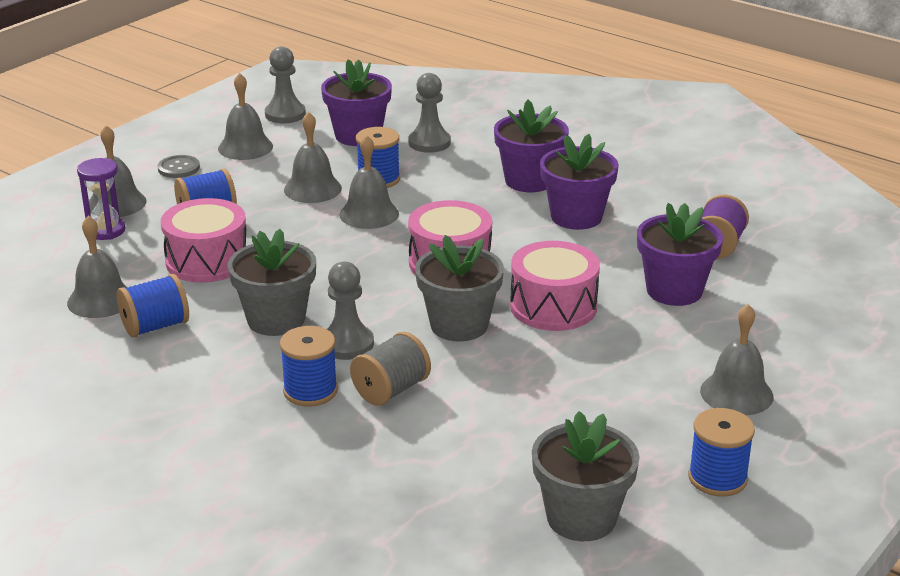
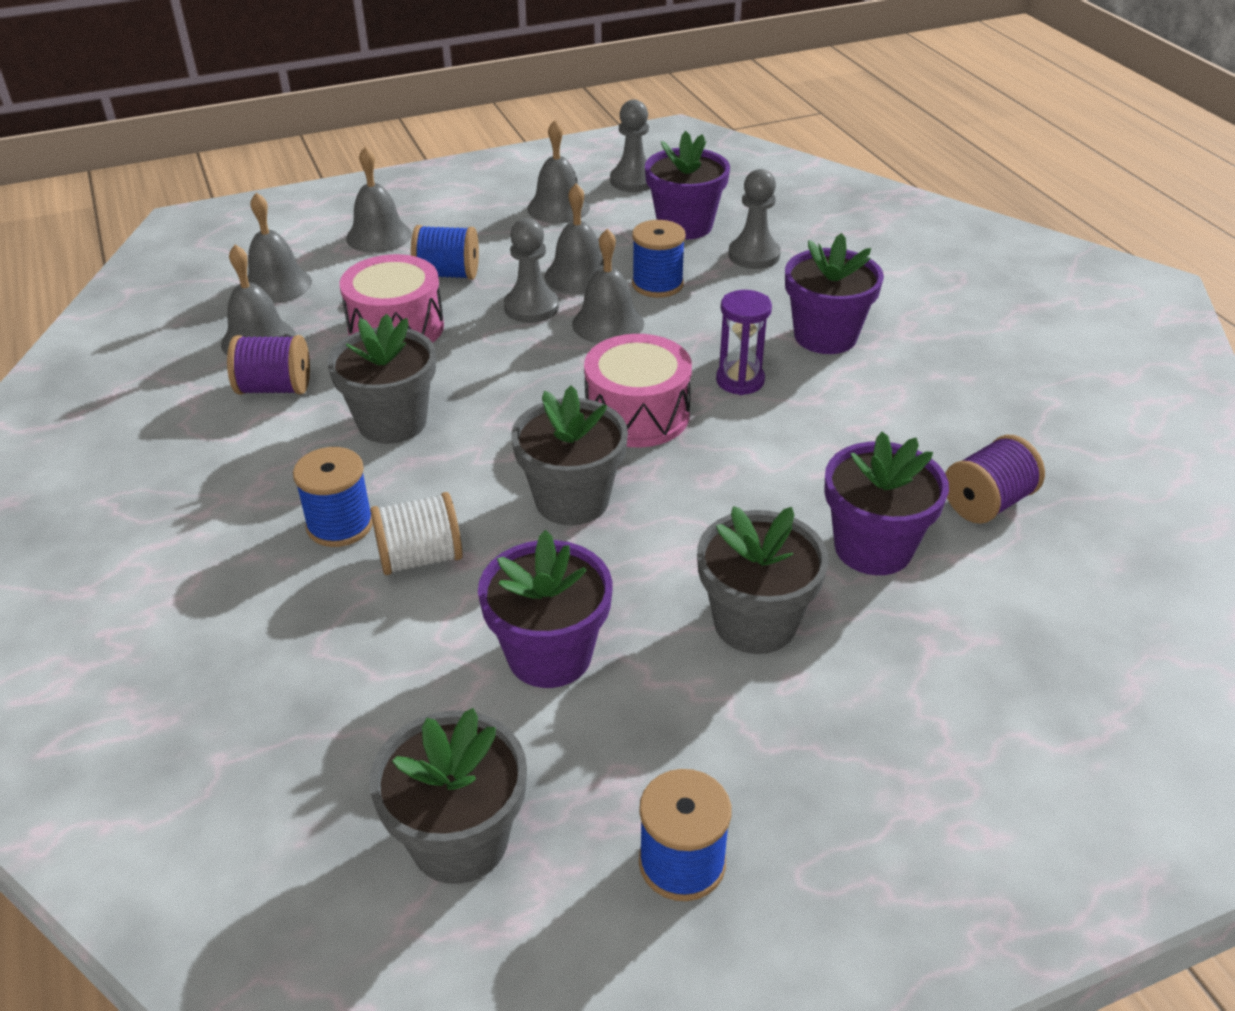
camera: 30 degrees right, 10 degrees up
purple hourglass [77,158,126,240] -> purple hourglass moved to [716,290,772,395]
blue spool [117,274,189,338] -> purple spool [227,335,310,395]
grey button [158,155,200,178] -> none
grey pawn [327,261,374,360] -> grey pawn moved to [504,218,559,323]
grey spool [350,331,431,406] -> white spool [371,492,463,575]
pink drum [510,241,600,331] -> none
purple flower pot [540,134,619,230] -> purple flower pot moved to [478,530,612,688]
grey bell [700,304,773,415] -> grey bell moved to [247,192,312,304]
none -> grey flower pot [697,506,829,654]

